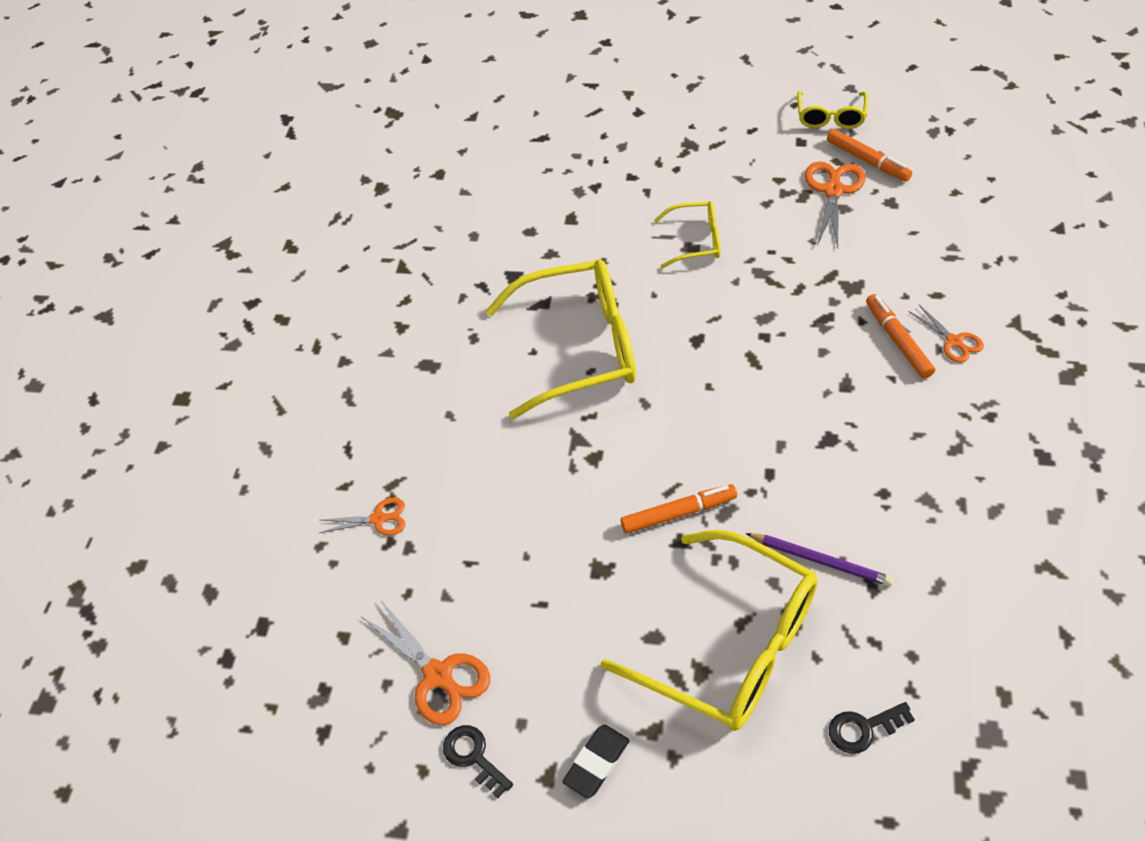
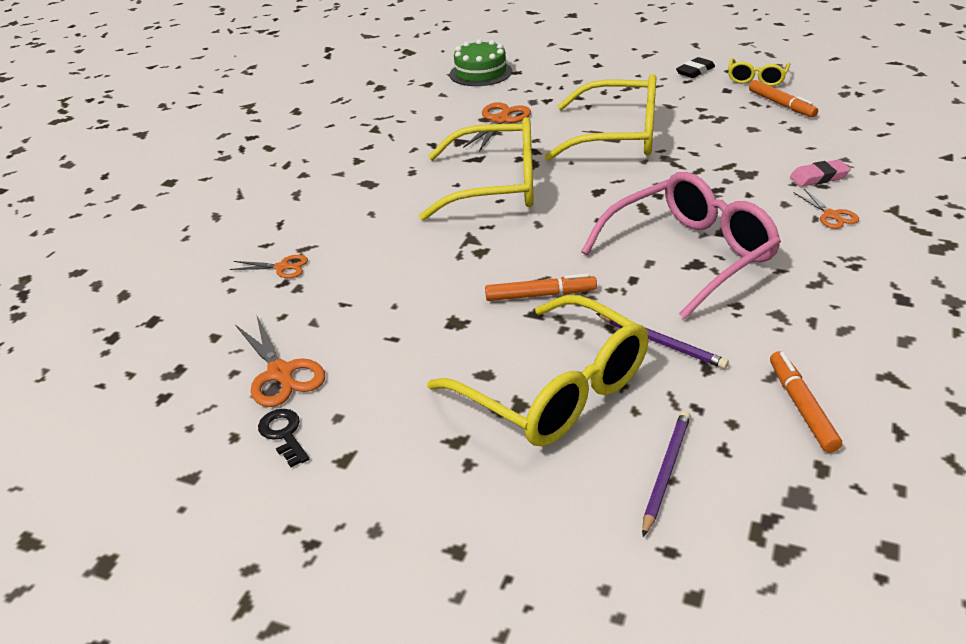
camera: 10 degrees right, 15 degrees down
black eraser [562,725,630,799] -> black eraser moved to [676,57,715,78]
yellow glasses [654,201,720,268] -> yellow glasses [544,74,656,161], size x2.01
orange scissors [805,162,866,247] -> orange scissors moved to [463,102,531,152]
black key [829,702,915,754] -> purple pencil [642,410,691,537]
orange marker [866,294,935,379] -> orange marker moved to [770,351,842,453]
none -> green cake [449,39,512,86]
none -> pink glasses [581,172,781,319]
none -> pink eraser [790,160,851,187]

